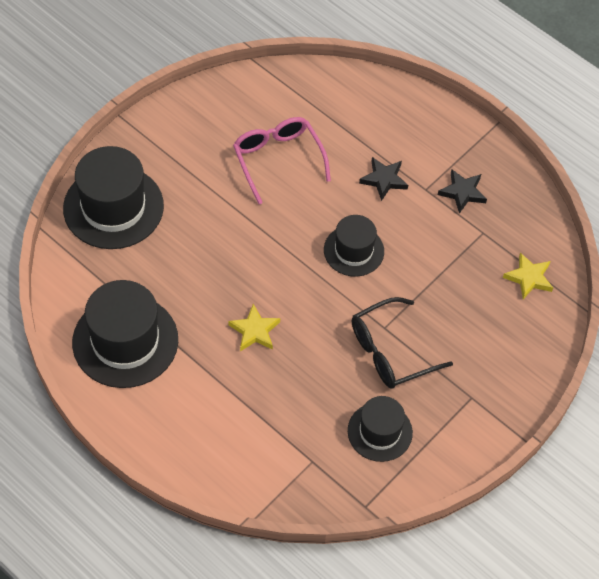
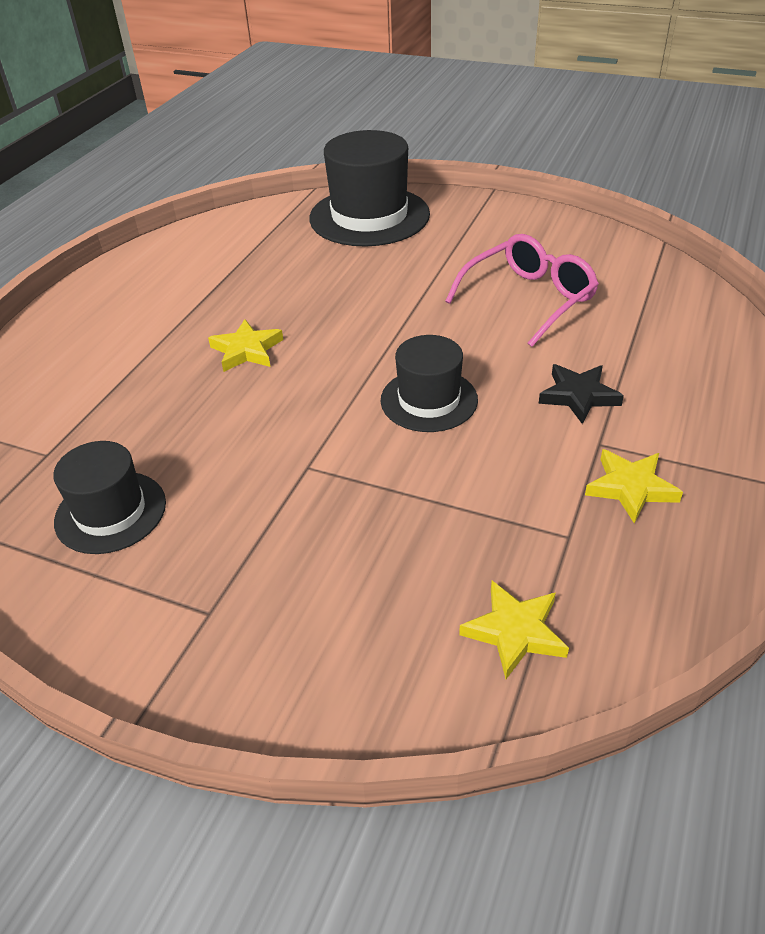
camera: 75 degrees right, 15 degrees down
black hat [72,280,178,388] -> none
black glasses [352,297,453,388] -> none
black star [438,169,487,214] -> yellow star [585,449,683,524]

